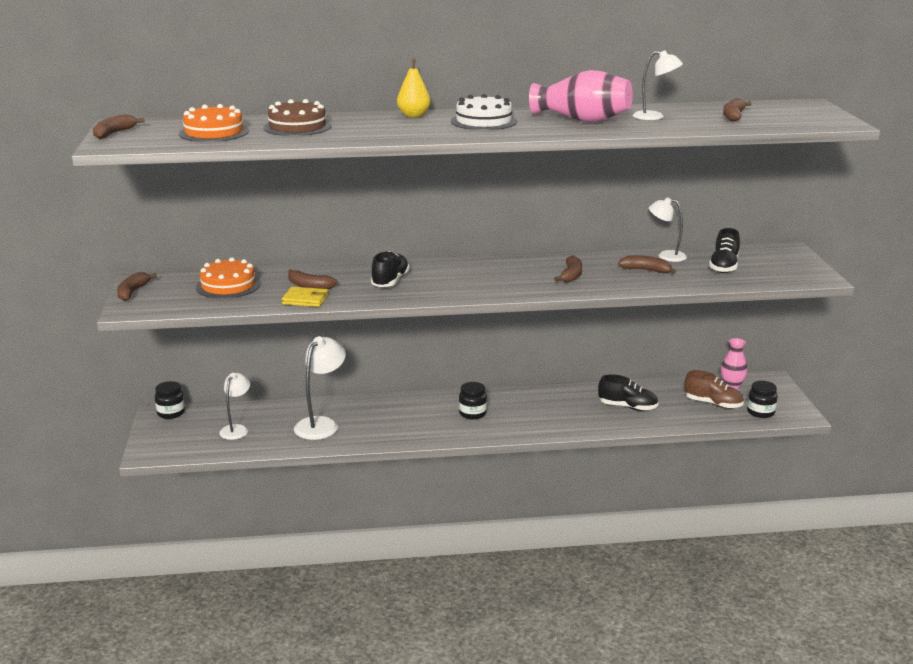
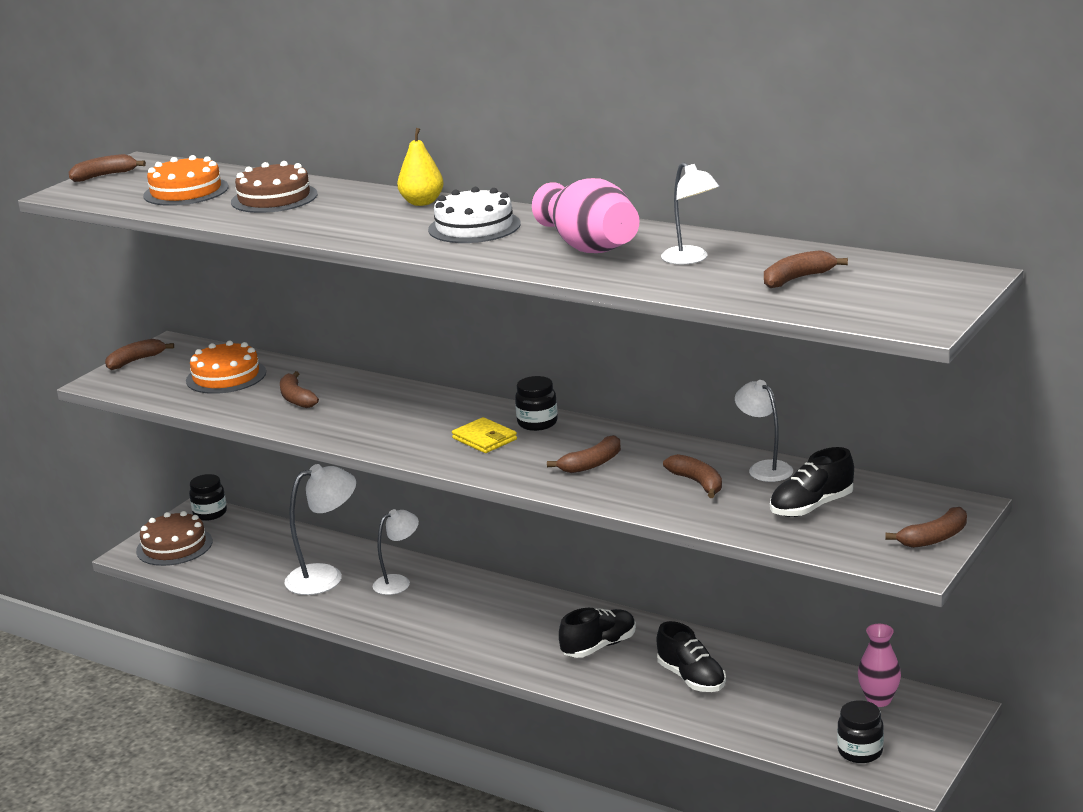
camera: 40 degrees right, 0 degrees up
white lamp [219,373,250,440] -> white lamp moved to [373,509,419,595]
yellow wallet [282,287,329,307] -> yellow wallet moved to [452,417,517,453]
black shoe [371,251,410,287] -> black shoe moved to [559,608,636,658]
black jar [459,382,487,419] -> black jar moved to [515,376,558,431]
brown shoe [684,370,744,409] -> none
none -> brown cake [136,511,212,566]
none -> brown banana [885,507,967,548]

